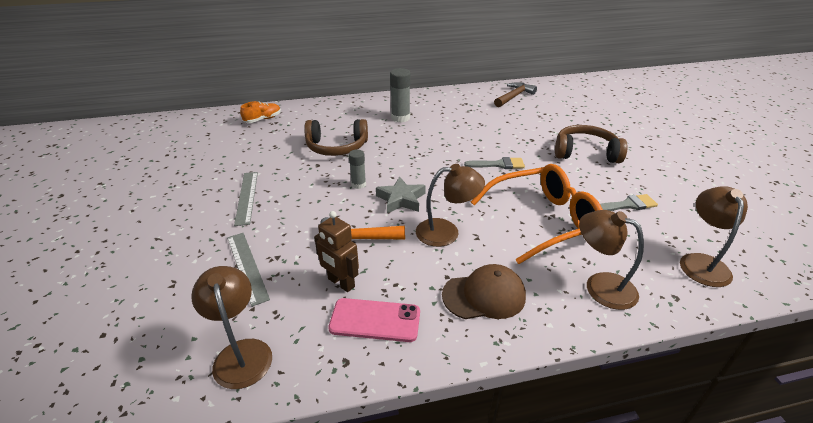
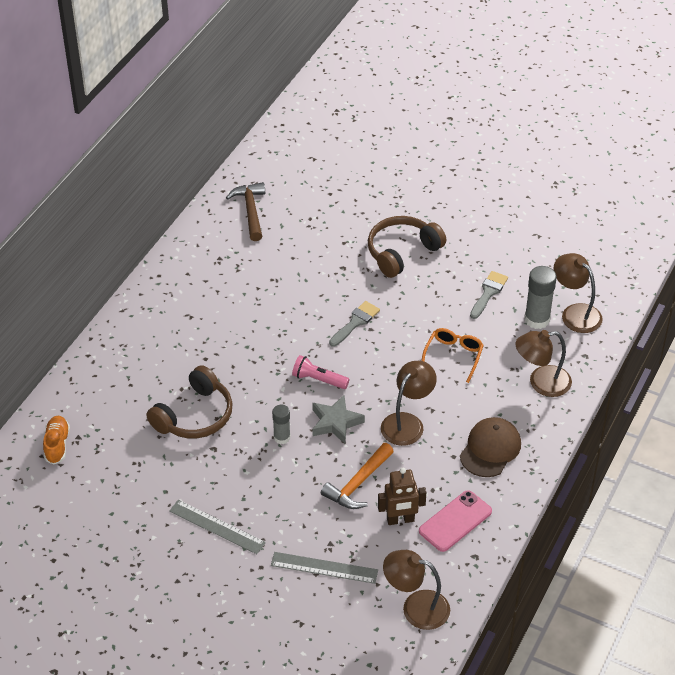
camera: 50 degrees left, 10 degrees up
grey glue stick [390,68,411,122] -> grey glue stick moved to [524,266,557,329]
orange glasses [471,164,603,264] -> orange glasses [421,328,484,383], size x0.52
none -> pink flashlight [292,355,349,389]

